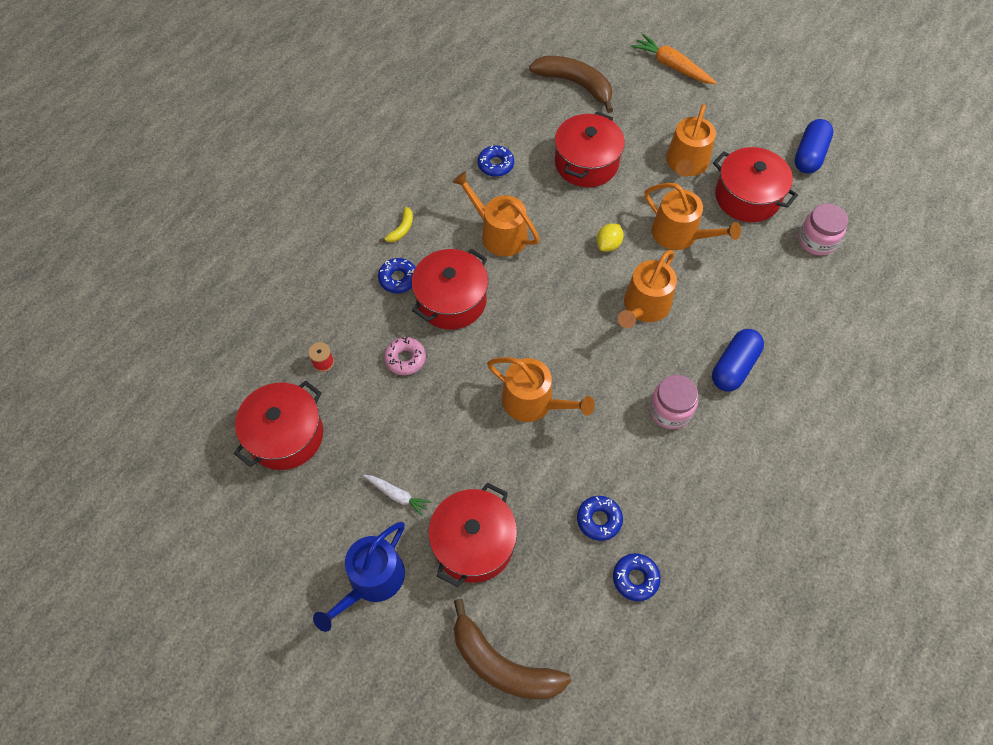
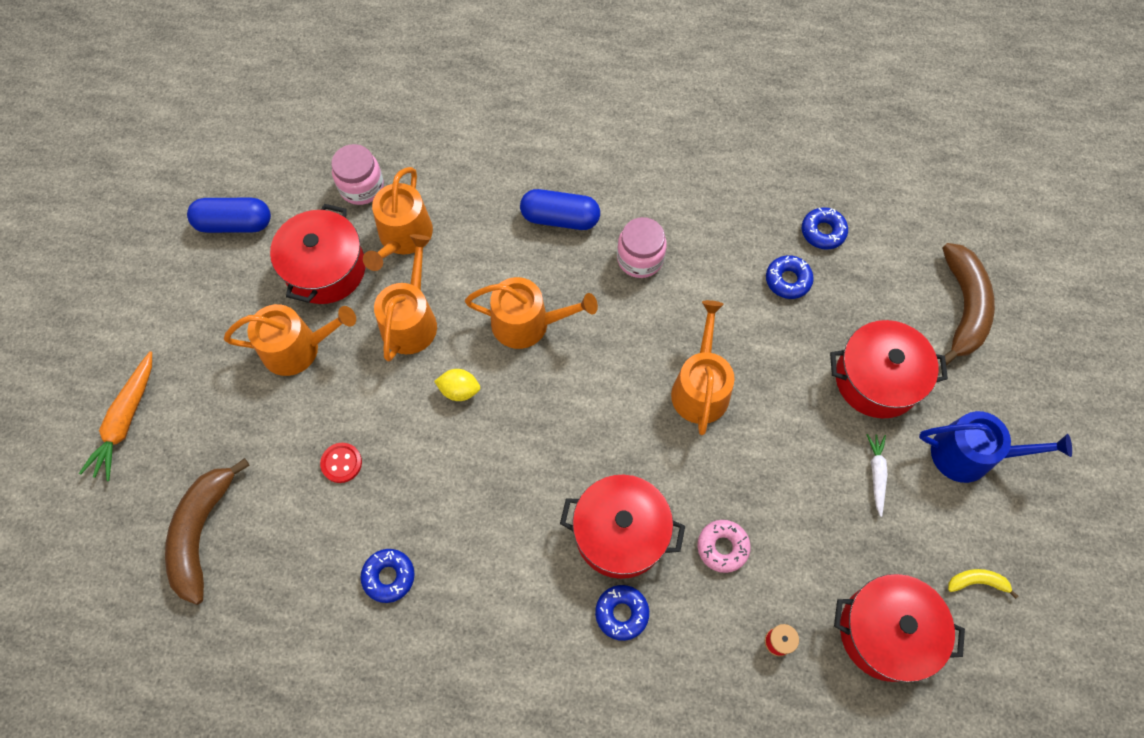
camera: 115 degrees left, 5 degrees up
yellow banana [379,207,413,242] -> yellow banana moved to [948,569,1018,599]
orange watering can [452,172,540,256] -> orange watering can moved to [363,167,433,271]
red pot [555,112,625,187] -> red button [320,443,362,483]

